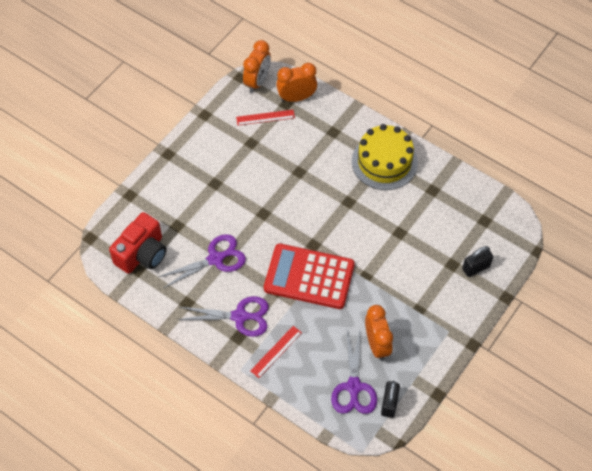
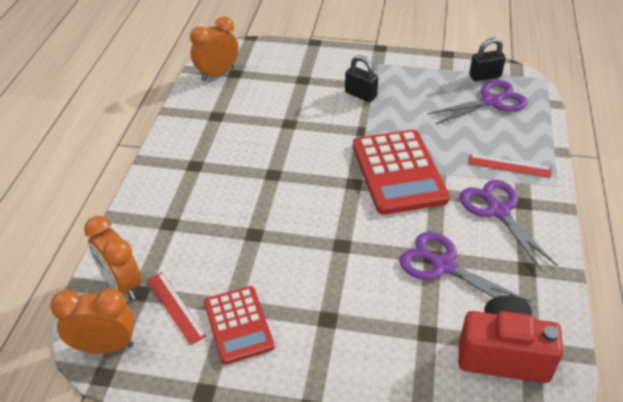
camera: 115 degrees left, 15 degrees down
yellow cake [352,124,418,190] -> none
orange clock [365,305,393,361] -> orange clock moved to [190,16,239,81]
black padlock [462,246,493,277] -> black padlock moved to [345,55,378,102]
none -> red calculator [204,286,275,365]

